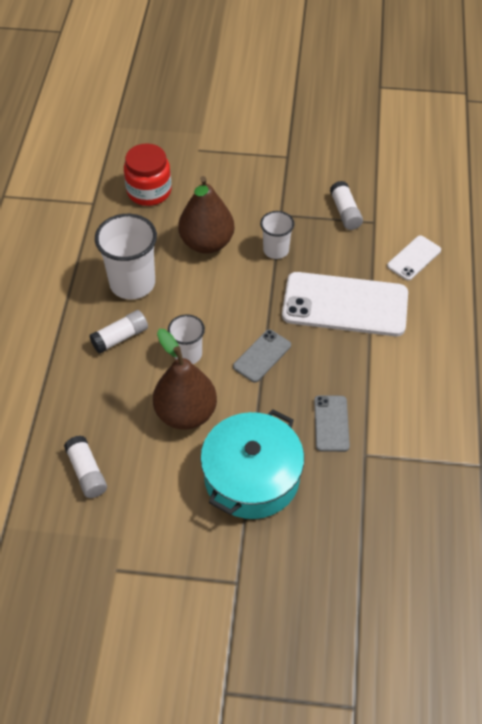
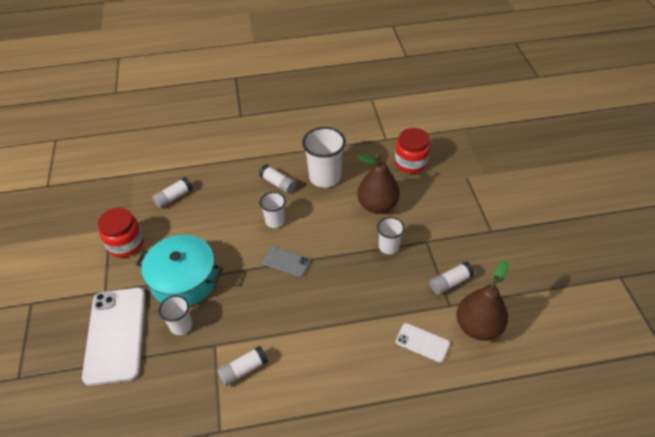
camera: 75 degrees right, 5 degrees down
brown pear [153,329,217,430] -> brown pear moved to [457,260,509,341]
white phone [282,272,408,336] -> white phone moved to [82,288,146,386]
grey phone [314,395,350,452] -> none
none -> red jar [98,208,144,258]
none -> white cup [159,295,192,335]
none -> white glue stick [217,346,268,386]

